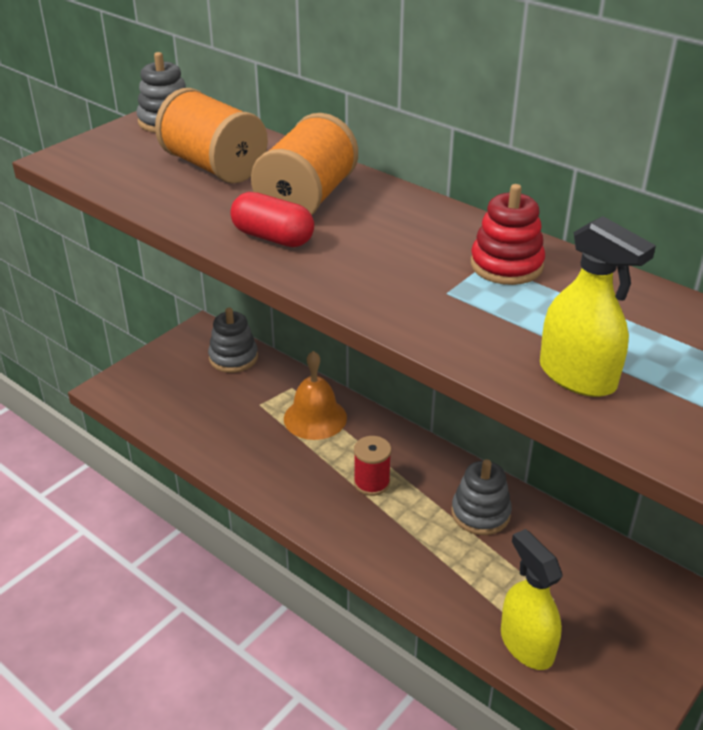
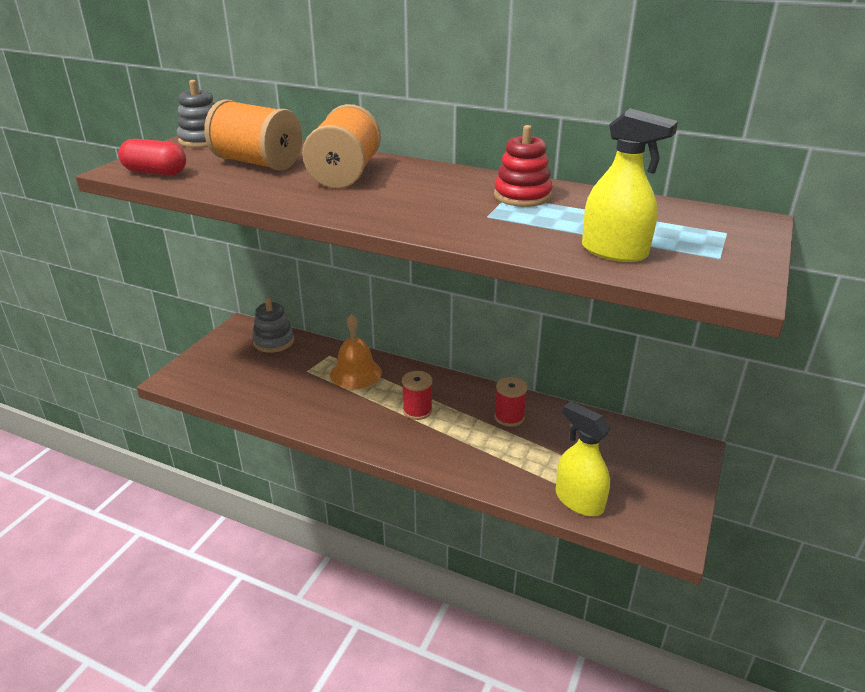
camera: 15 degrees left, 5 degrees down
red capsule [230,192,314,247] -> red capsule moved to [118,139,186,176]
grey stacking toy [451,459,512,535] -> red spool [494,377,527,427]

